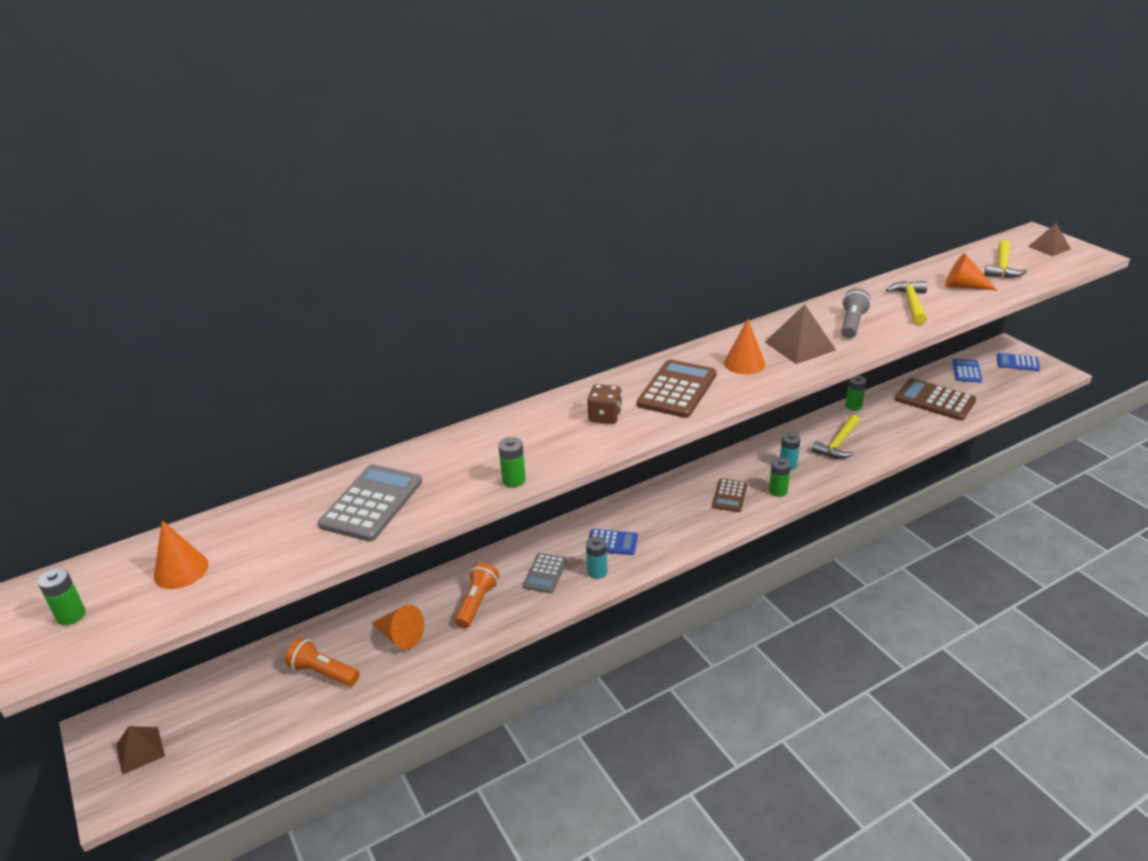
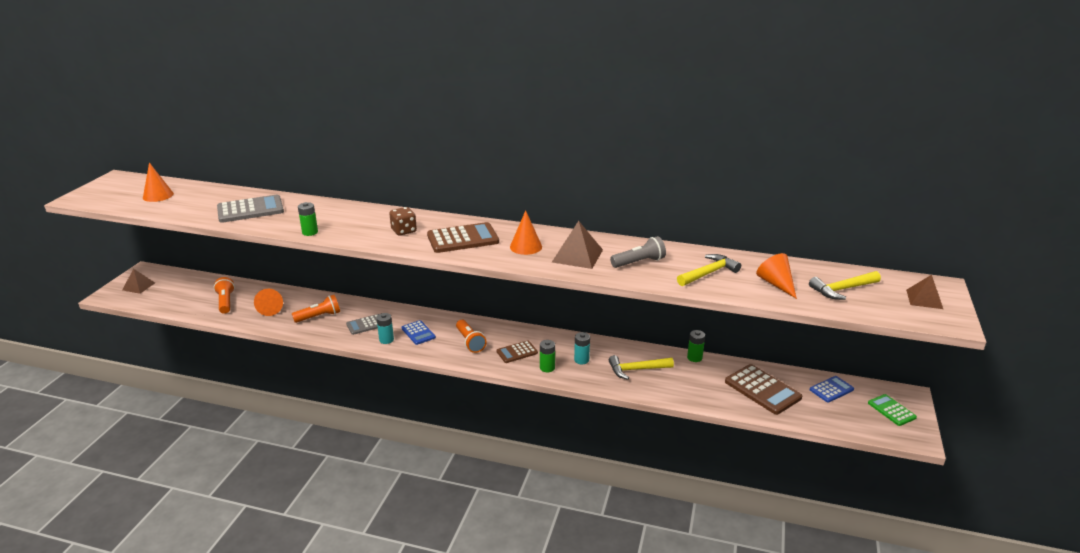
camera: 45 degrees right, 5 degrees down
green battery [38,568,86,625] -> none
brown calculator [895,378,976,420] -> brown calculator turned 150 degrees clockwise [725,364,802,415]
blue calculator [997,353,1040,371] -> green calculator [868,394,917,426]
none -> orange flashlight [456,320,487,353]

